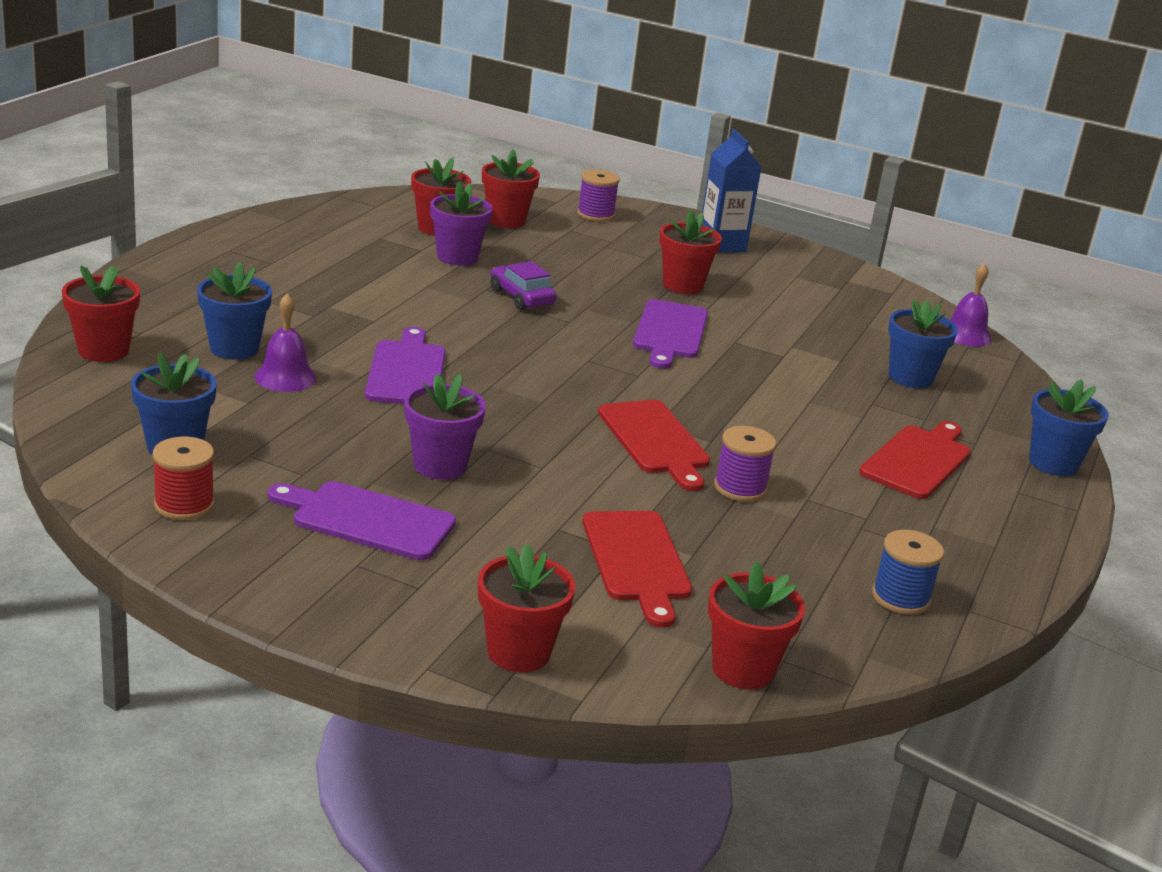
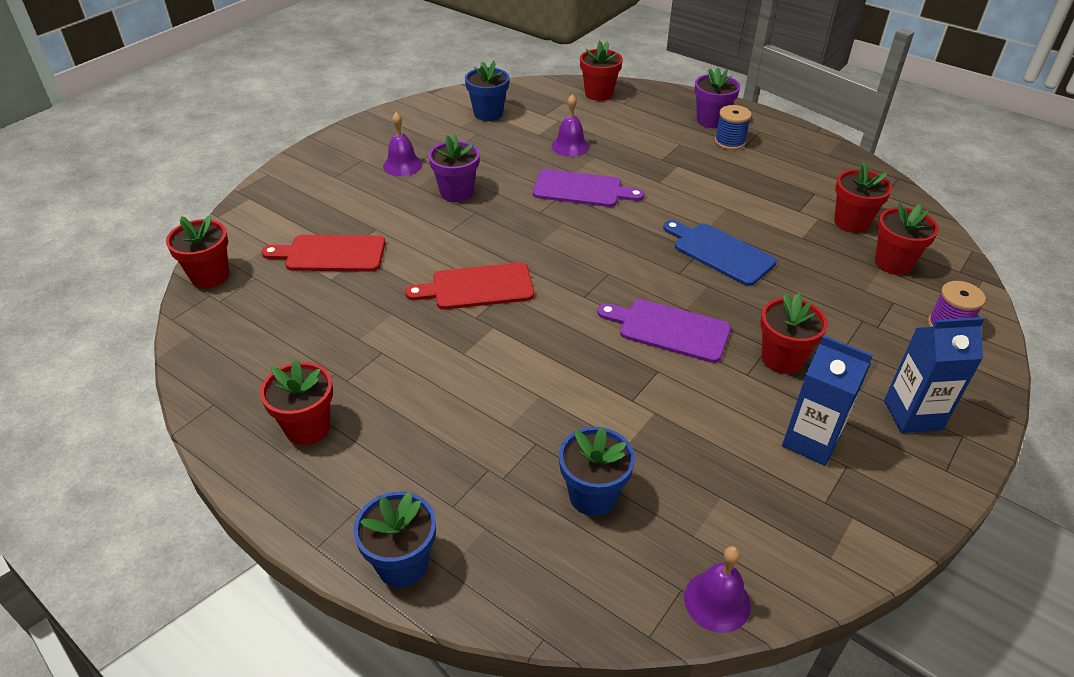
camera: 105 degrees right, 15 degrees up
red spool [153,437,214,520] -> none
blue flower pot [197,262,272,360] -> none
purple cutting board [268,481,456,560] -> purple bell [383,112,422,176]
purple flower pot [430,181,493,266] -> purple flower pot moved to [694,67,740,128]
red flower pot [478,544,576,672] -> red flower pot moved to [260,359,333,445]
purple car [491,261,556,310] -> blue cutting board [663,220,777,286]
purple spool [714,426,776,502] -> none
red cutting board [859,421,971,499] -> none
blue spool [872,530,944,615] -> blue spool moved to [715,105,752,150]
none -> blue carton [782,335,873,466]

